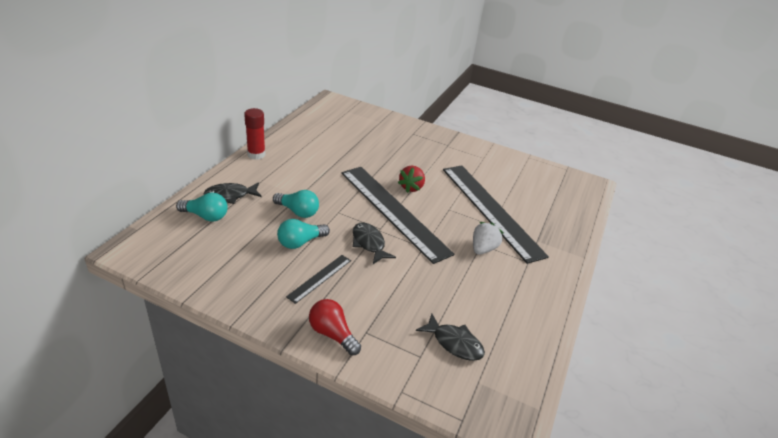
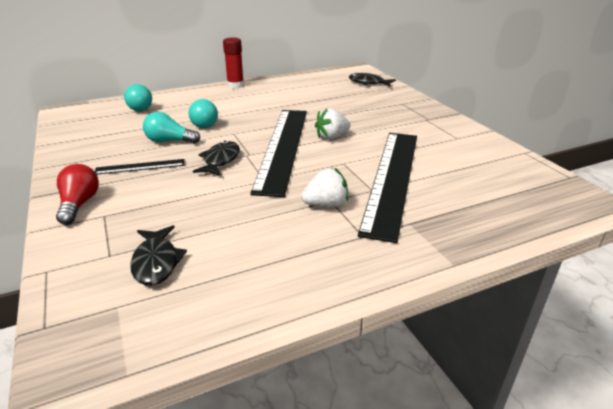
camera: 45 degrees right, 5 degrees down
black fish [204,182,262,204] -> black fish moved to [349,73,396,87]
red strawberry [398,166,425,193] -> white strawberry [315,108,350,140]

